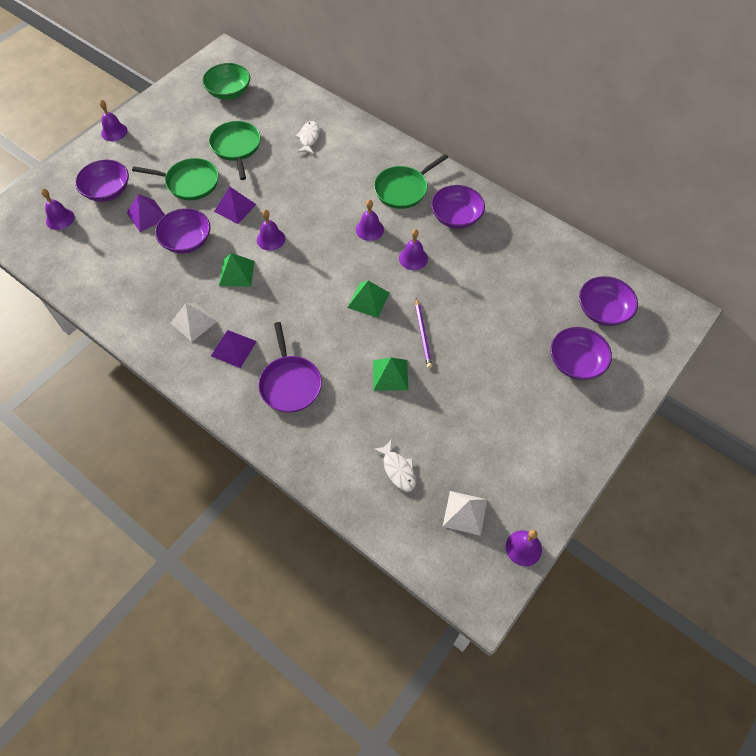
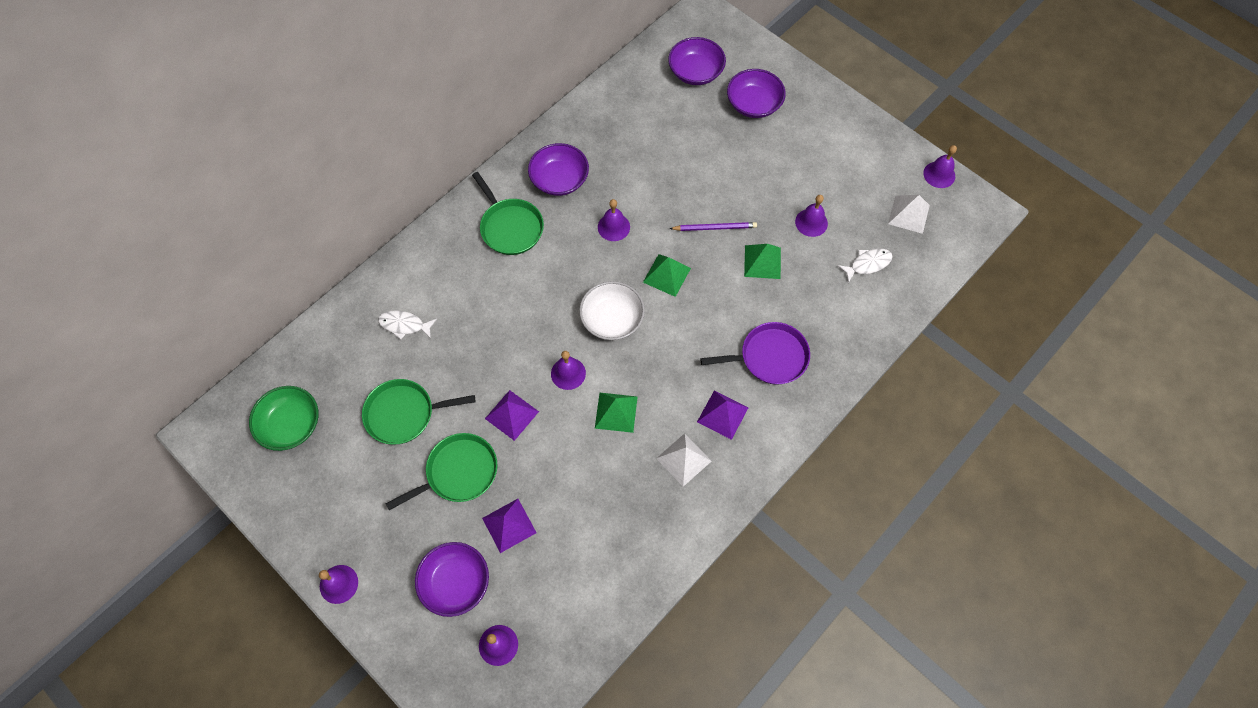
camera: 85 degrees left, 5 degrees up
green pan [132,158,219,200] -> green pan turned 45 degrees clockwise [386,433,497,510]
purple bowl [155,208,211,253] -> none
purple bell [356,200,384,241] -> purple bell moved to [795,195,828,237]
none -> white bowl [579,281,645,340]

